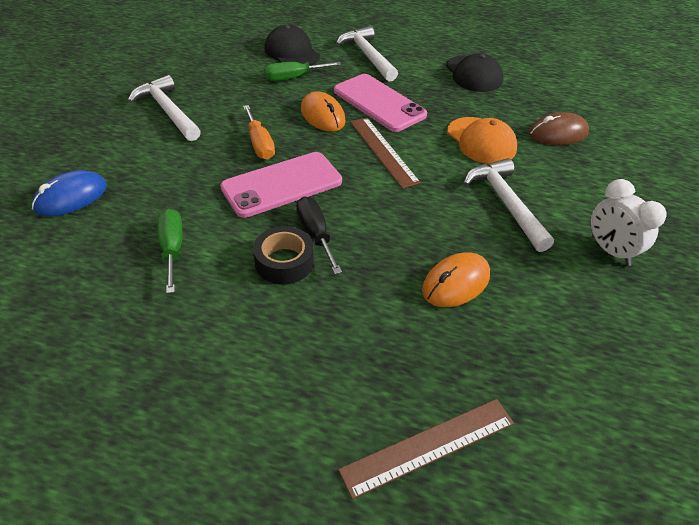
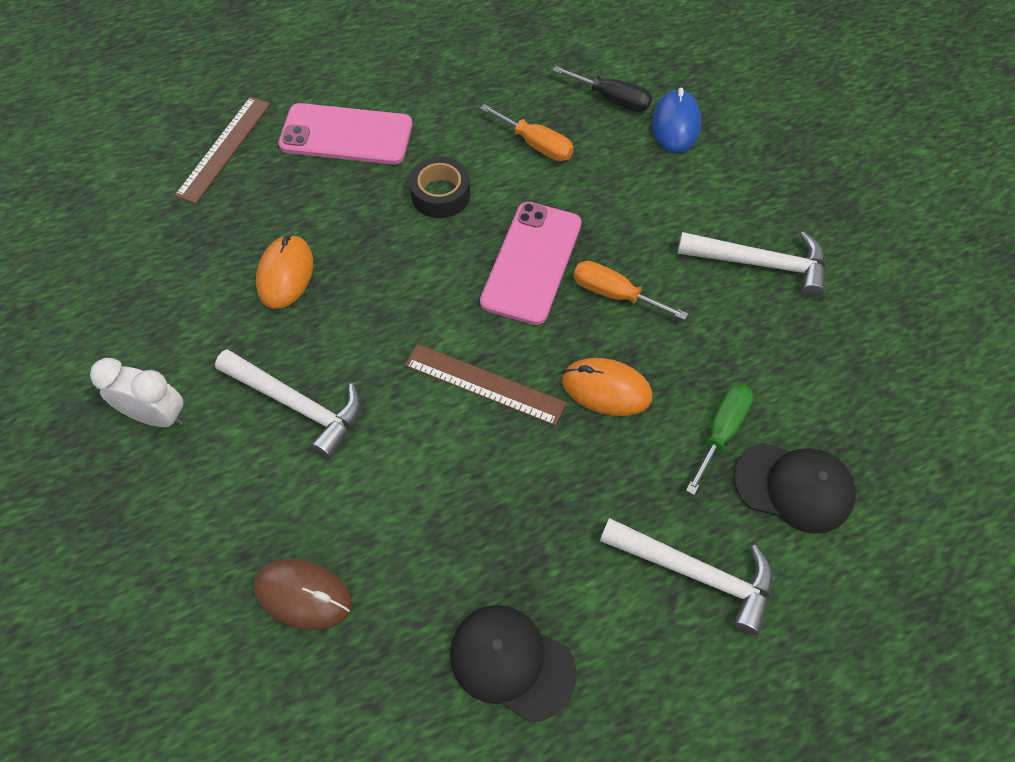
camera: 140 degrees right, 15 degrees up
green screwdriver [158,209,182,294] -> orange screwdriver [480,104,574,161]
black screwdriver [296,197,342,274] -> black screwdriver moved to [553,66,652,112]
pink phone [334,74,427,132] -> pink phone moved to [278,103,412,165]
orange cap [447,117,517,164] -> none
brown mouse [529,112,589,145] -> brown mouse turned 75 degrees clockwise [253,559,352,630]

